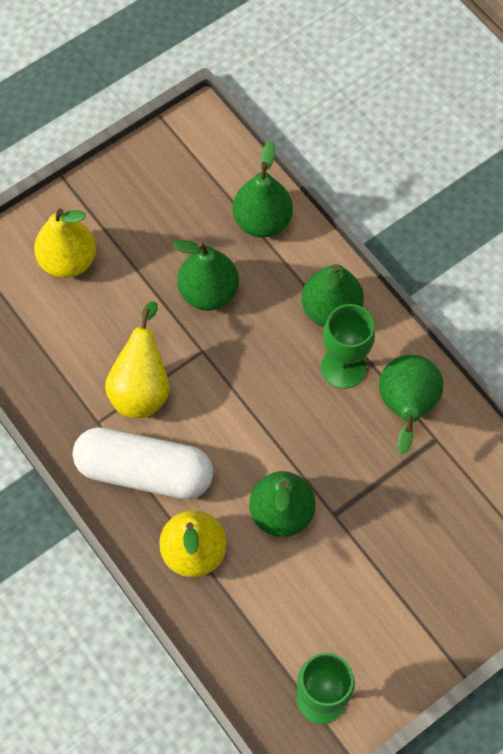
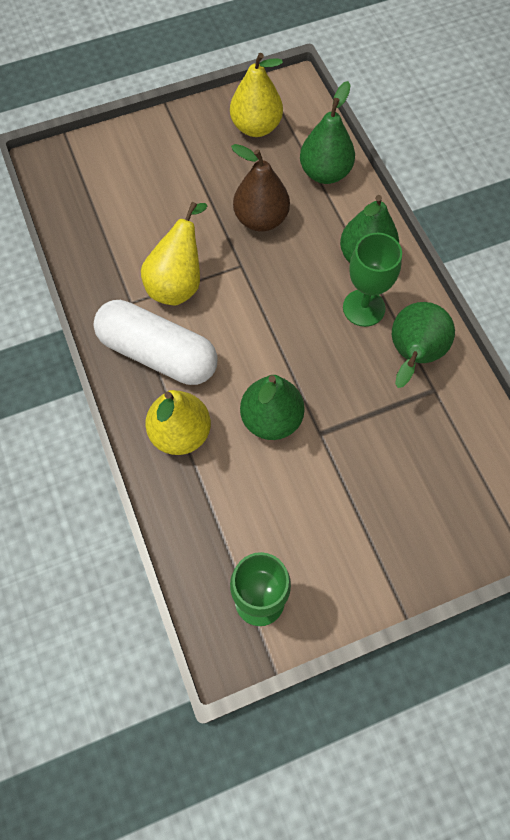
camera: 15 degrees right, 0 degrees up
yellow pear [34,209,96,278] -> yellow pear moved to [230,53,283,137]
green pear [172,240,239,311] -> brown pear [231,144,290,232]

